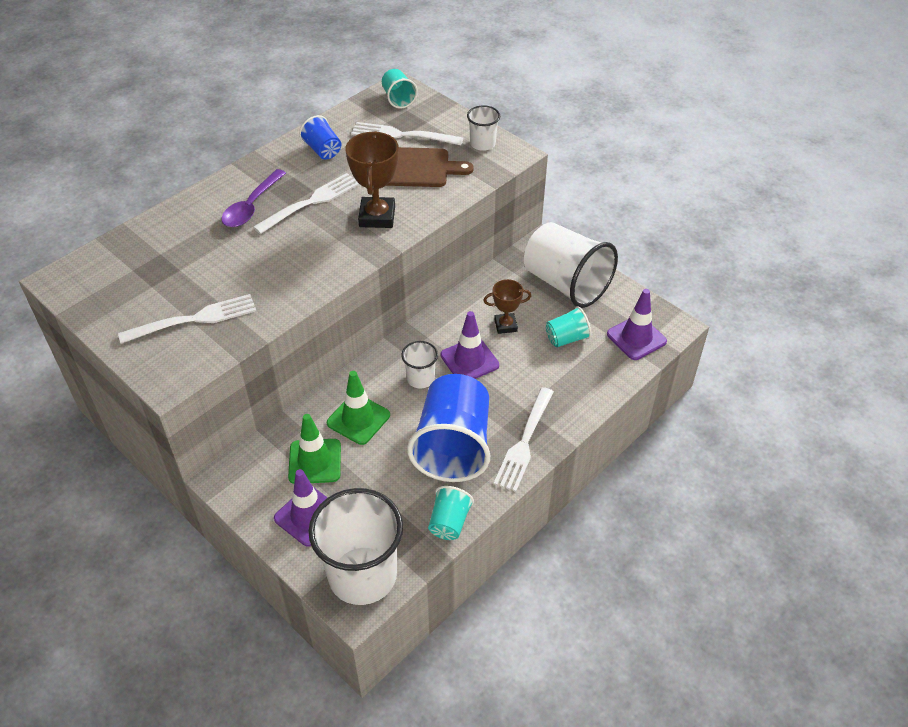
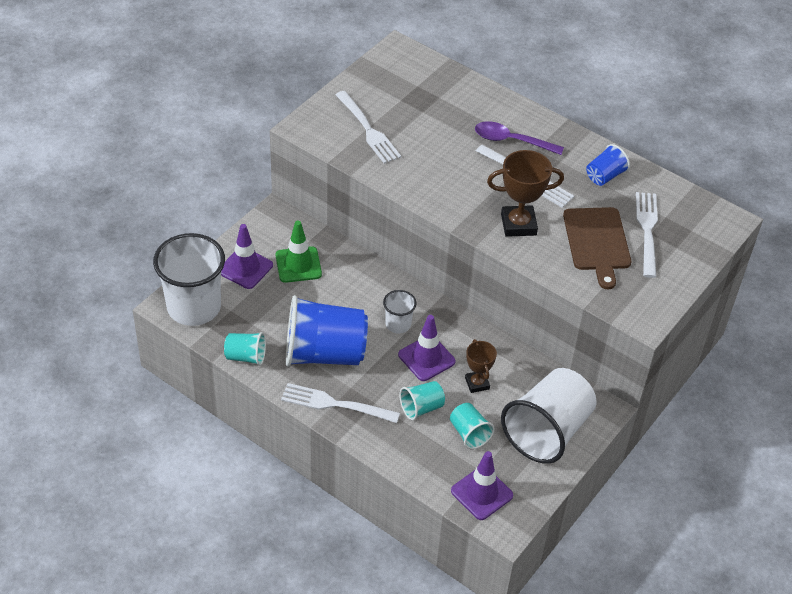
camera: 80 degrees right, 0 degrees up
green traffic cone [327,371,390,445] -> none
turquoise cup [382,69,418,109] -> turquoise cup moved to [399,381,445,420]
white cup [467,105,500,151] -> none

